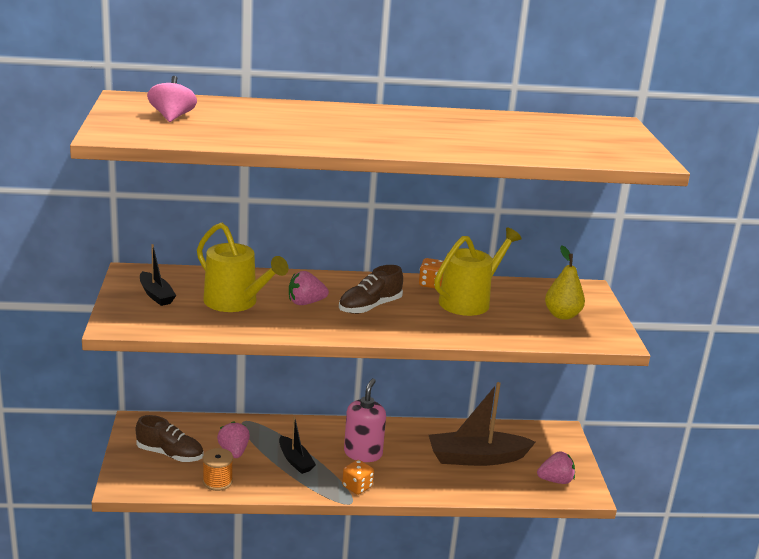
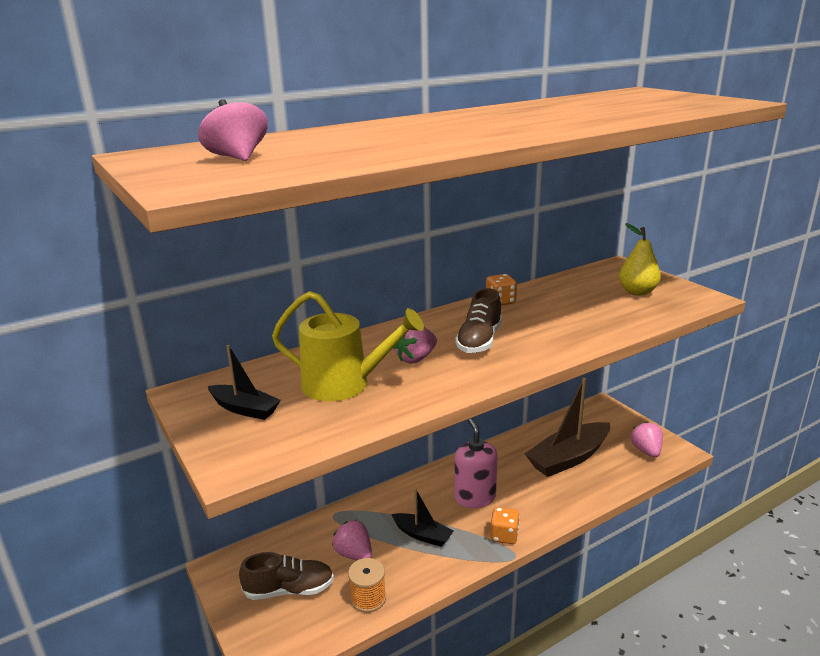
camera: 25 degrees left, 0 degrees up
yellow watering can [434,227,522,316] -> none
pink strawberry [537,451,575,484] -> pink strawberry turned 60 degrees counterclockwise [631,421,663,457]

